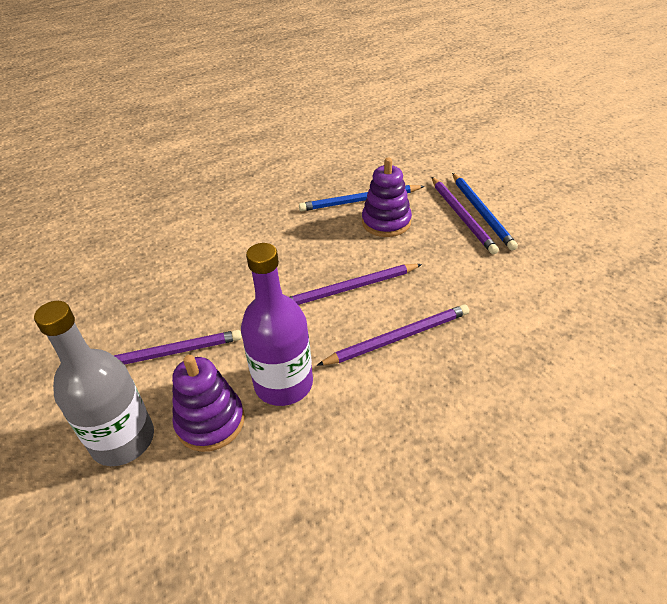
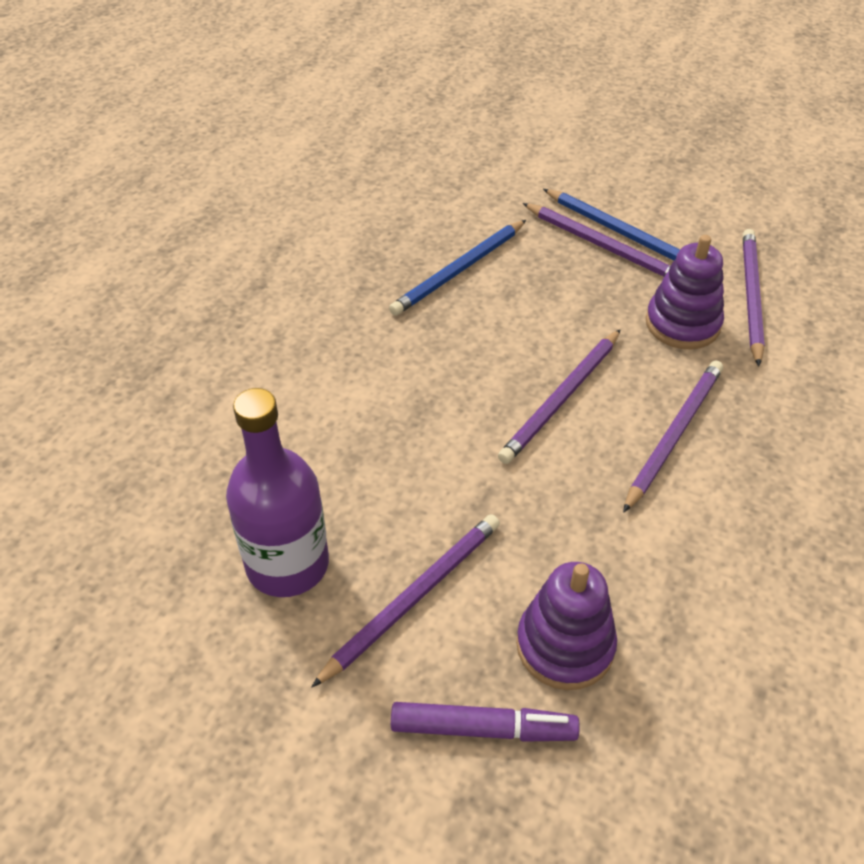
camera: 35 degrees left, 5 degrees up
grey bottle [34,301,154,466] -> purple marker [391,702,580,742]
purple bottle [241,243,313,406] -> purple bottle moved to [226,388,329,597]
purple stacking toy [362,158,412,237] -> purple stacking toy moved to [646,235,724,349]
none -> purple pencil [743,229,765,366]

